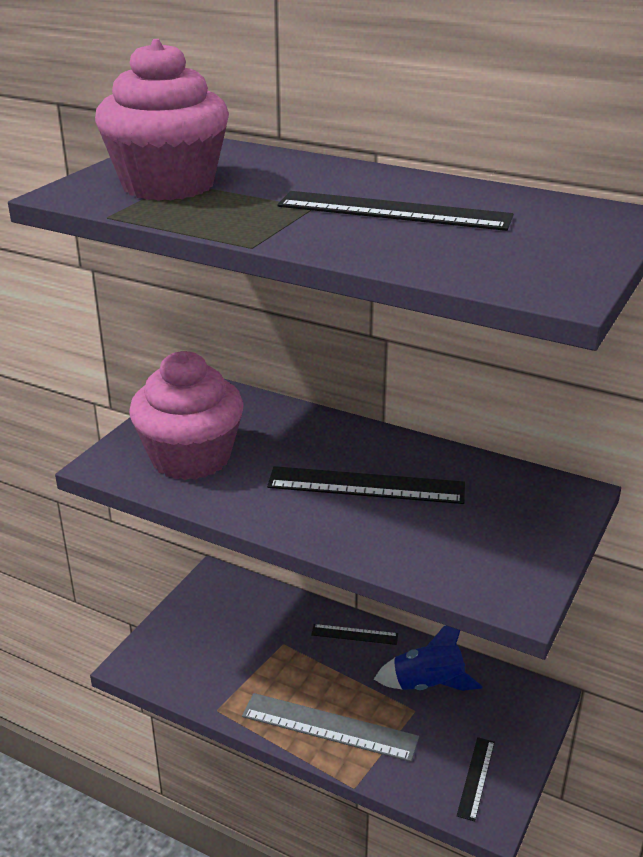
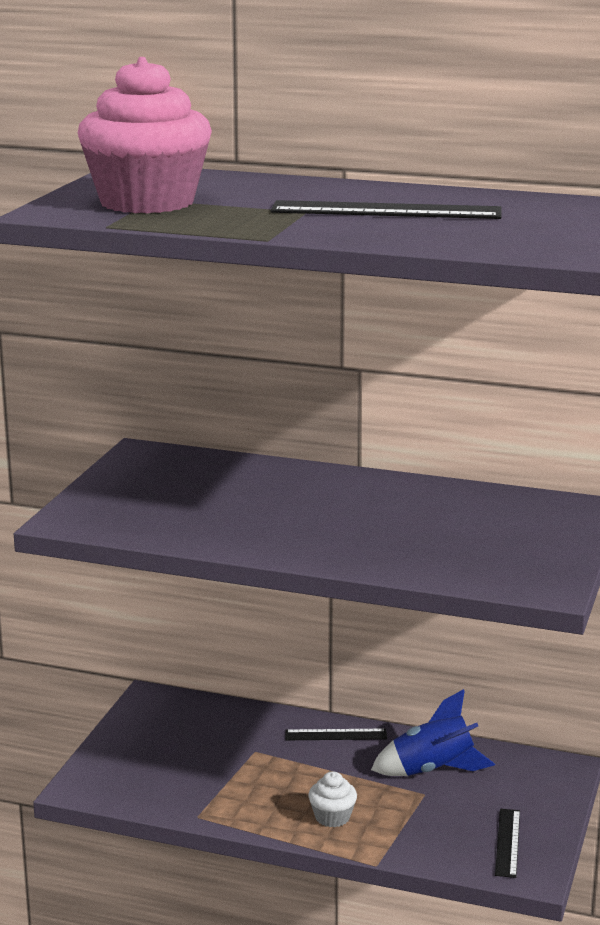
camera: 10 degrees left, 10 degrees down
pink cupcake [129,351,244,480] -> none
grey ruler [242,693,419,762] -> white cupcake [308,771,357,827]
black ruler [267,466,465,504] -> none

